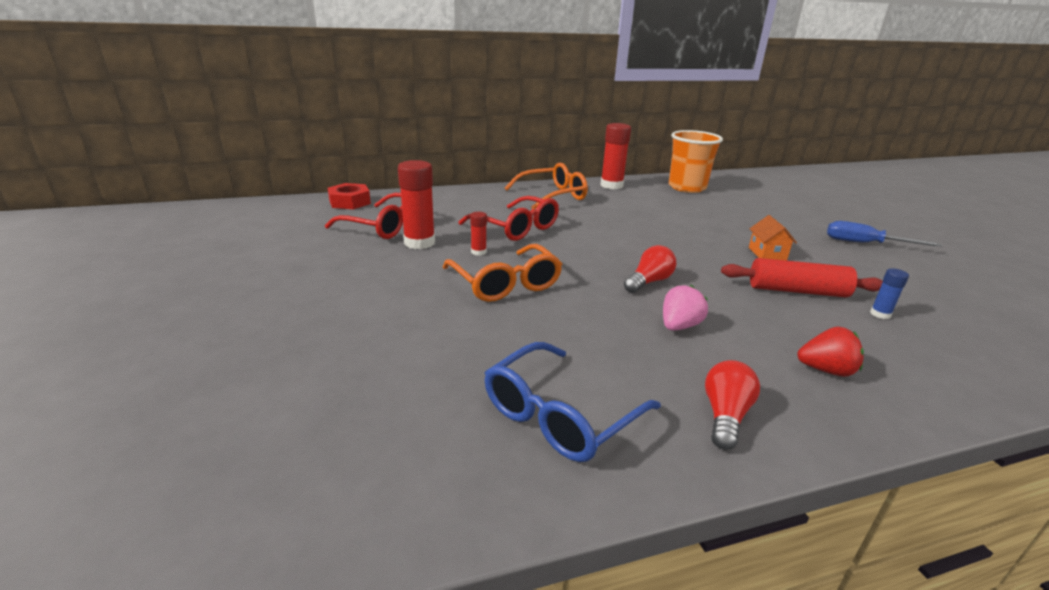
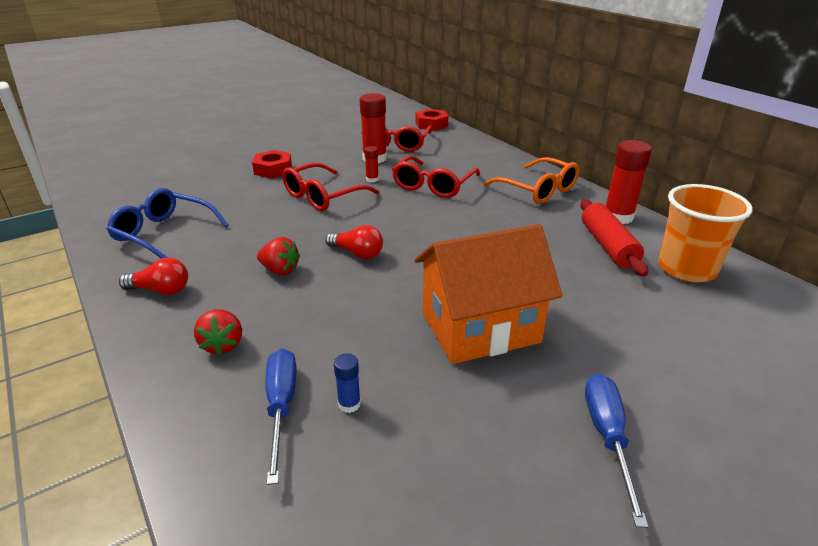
camera: 75 degrees right, 5 degrees up
orange glasses [443,244,562,302] -> red glasses [282,162,379,211]
pink strawberry [663,285,708,331] -> red strawberry [257,237,300,275]
red rolling pin [721,258,883,297] -> red rolling pin moved to [580,199,648,277]
orange house [749,215,797,261] -> orange house [415,224,563,364], size x2.39
none -> red nut [252,150,292,178]
none -> blue screwdriver [265,348,296,485]

